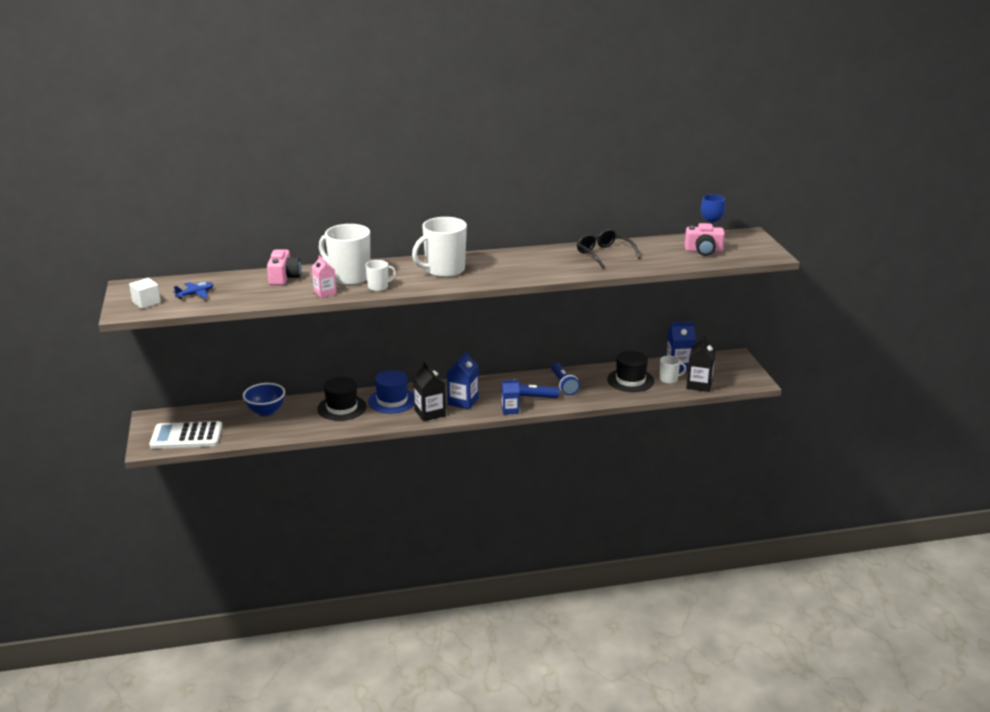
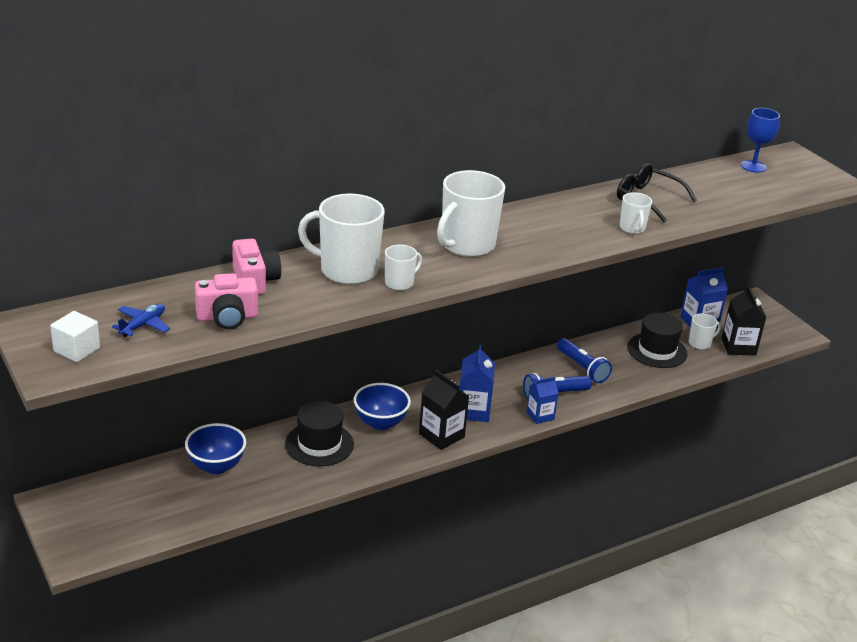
camera: 20 degrees left, 5 degrees up
white calculator [149,421,222,449] -> none
pink carton [312,255,337,298] -> none
blue hat [368,370,414,413] -> blue bowl [353,383,411,430]
pink camera [685,223,725,256] -> pink camera moved to [195,273,258,329]
none -> white mug [620,192,652,234]

